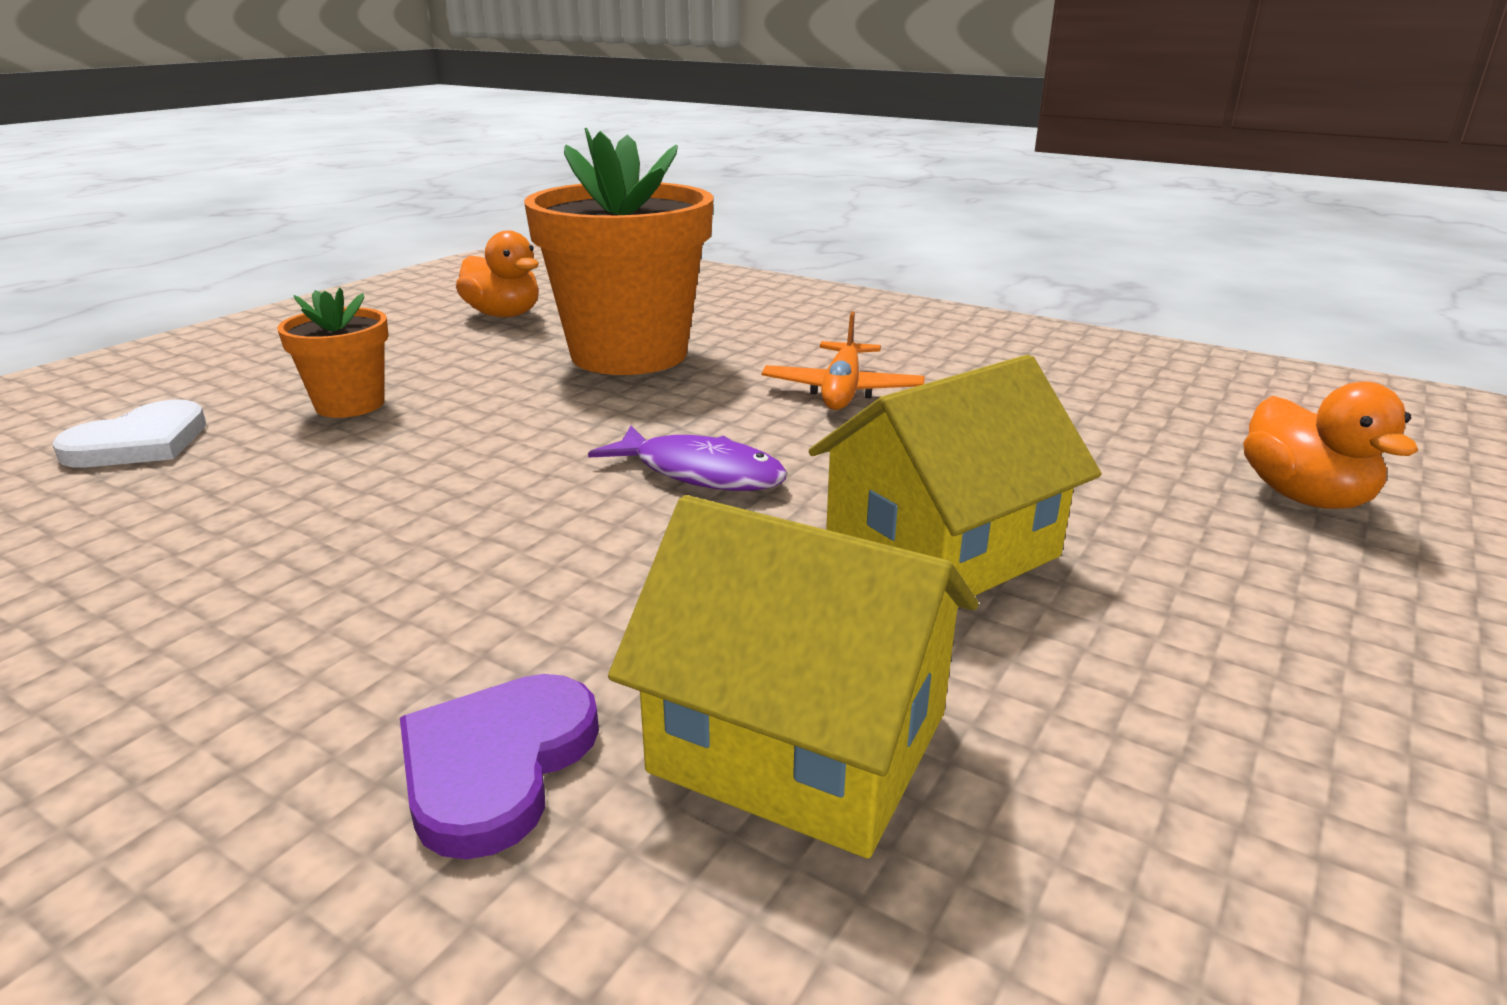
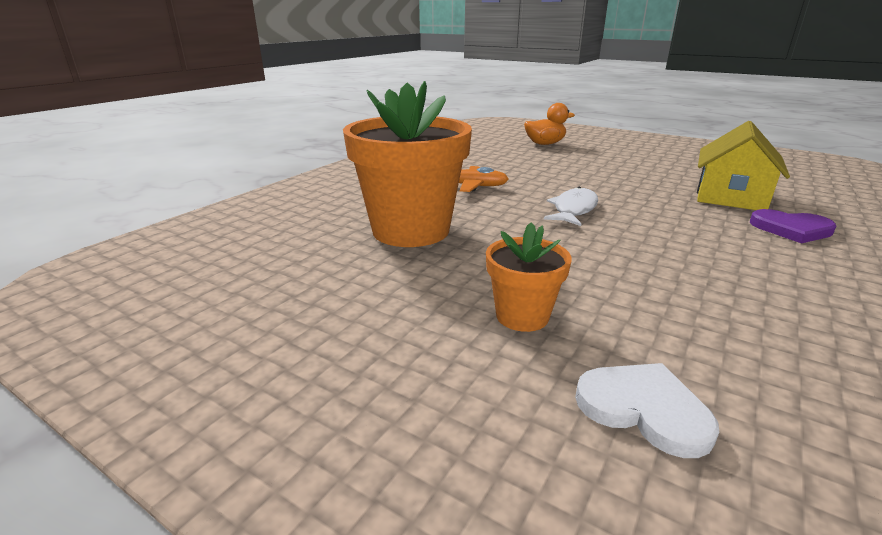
camera: 90 degrees left, 0 degrees up
orange duck [456,230,539,317] -> none
purple fish [588,425,788,491] -> white fish [544,187,598,226]
yellow house [808,355,1102,596] -> none

